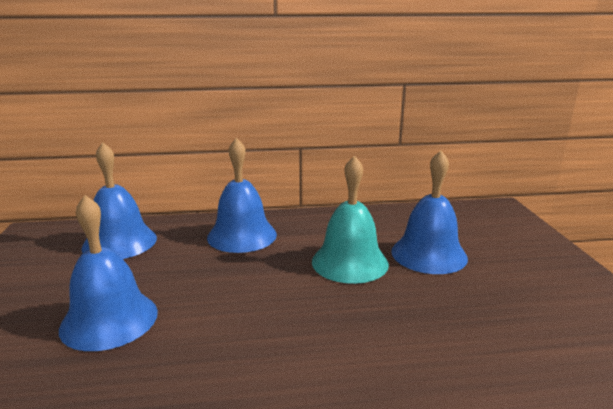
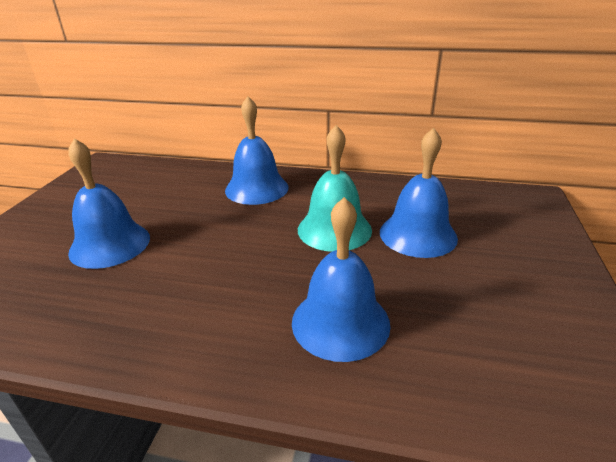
camera: 20 degrees right, 10 degrees up
blue bell [82,142,157,259] -> blue bell moved to [292,197,391,362]

